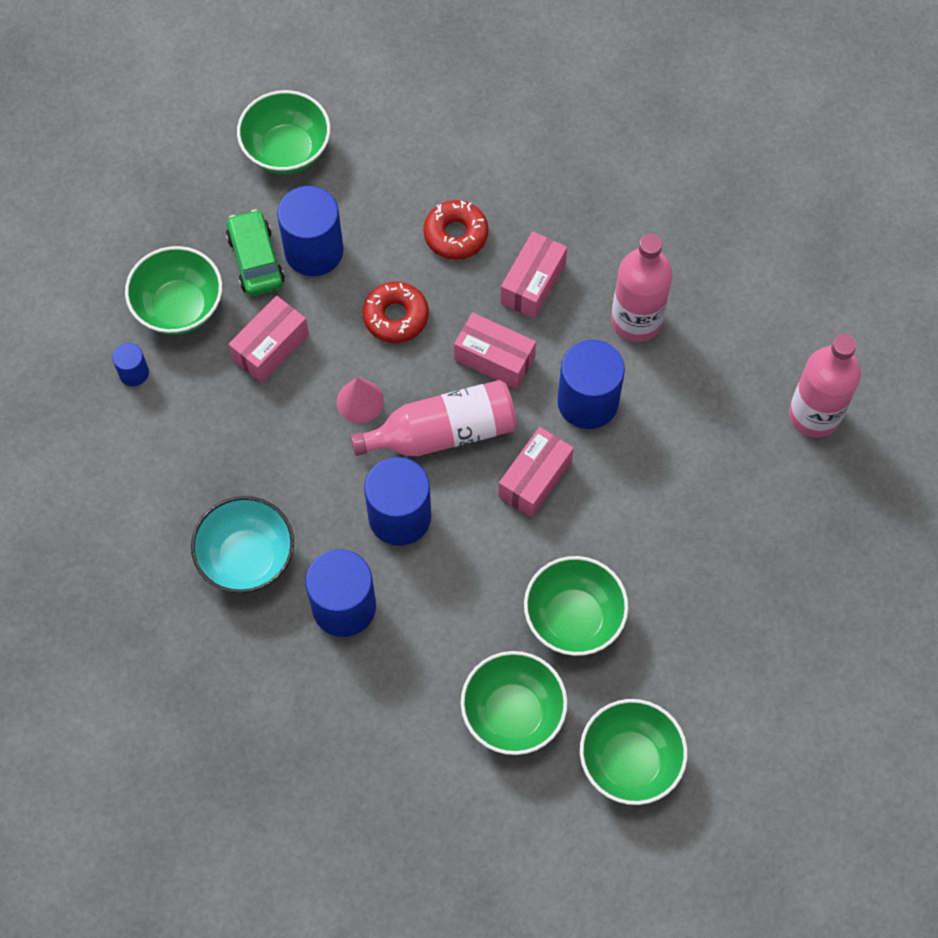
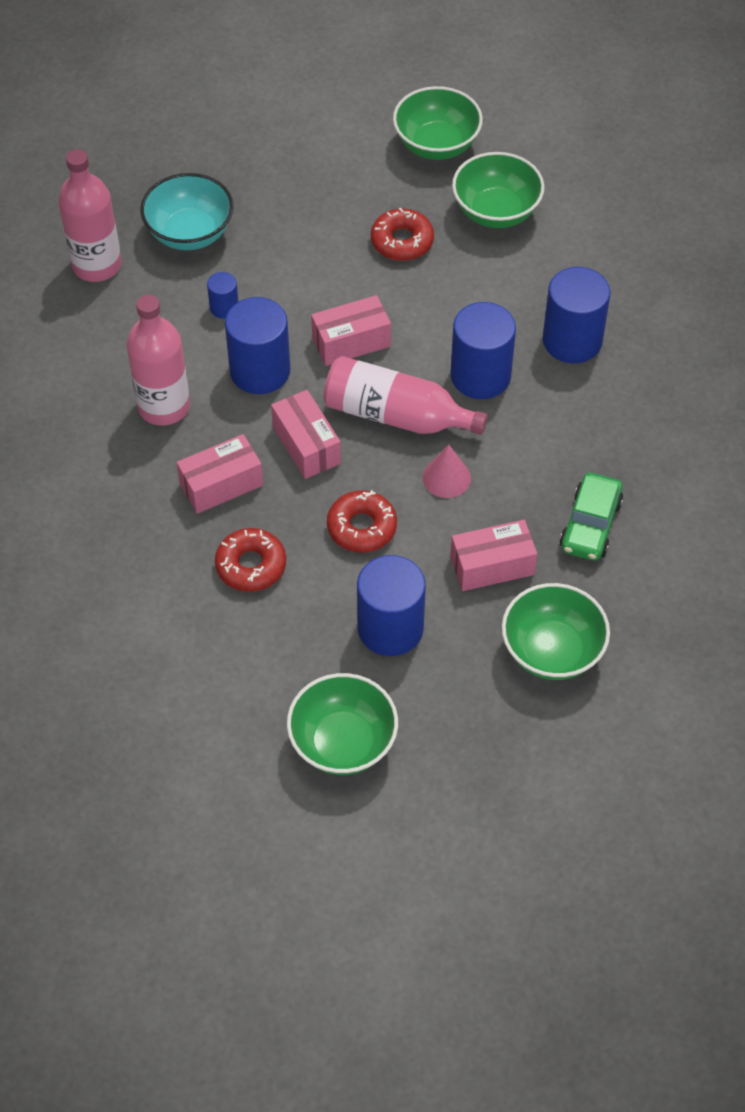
camera: 145 degrees left, 10 degrees down
blue cylinder [112,343,149,386] -> blue cylinder moved to [207,272,238,319]
turquoise bowl [191,496,294,593] -> turquoise bowl moved to [140,173,234,250]
green car [226,209,285,296] -> green car moved to [560,473,623,561]
green bowl [524,556,629,656] -> red donut [371,208,434,261]

